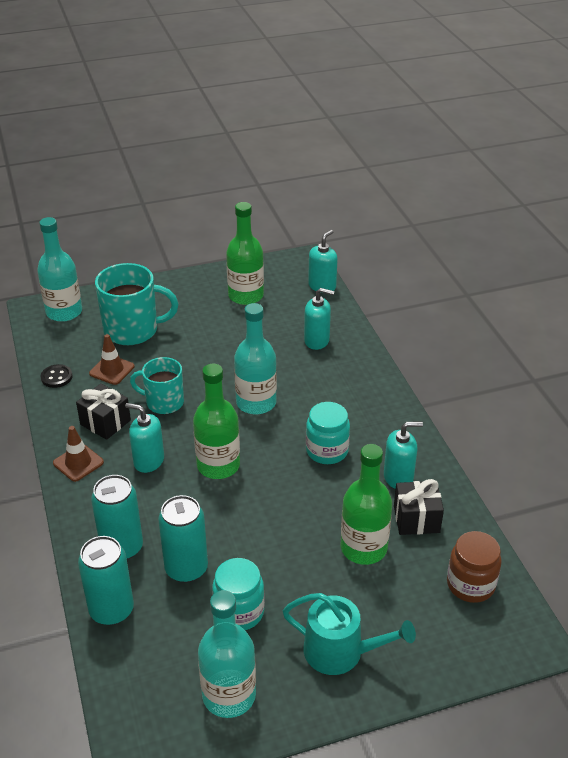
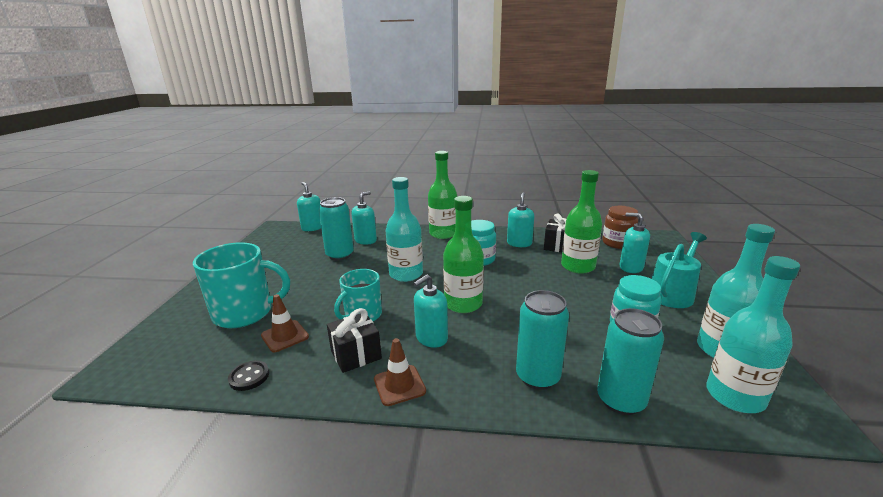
camera: 65 degrees left, 15 degrees down
turquoise bottle [37,217,82,322] -> turquoise bottle moved to [706,256,800,413]
turquoise mug [95,263,178,345] -> turquoise mug turned 60 degrees clockwise [193,242,290,328]
turquoise can [158,495,208,583] -> turquoise can moved to [319,197,354,260]
green bottle [226,202,264,305] -> green bottle moved to [428,151,457,239]
none -> turquoise soap dispenser [620,213,650,273]

